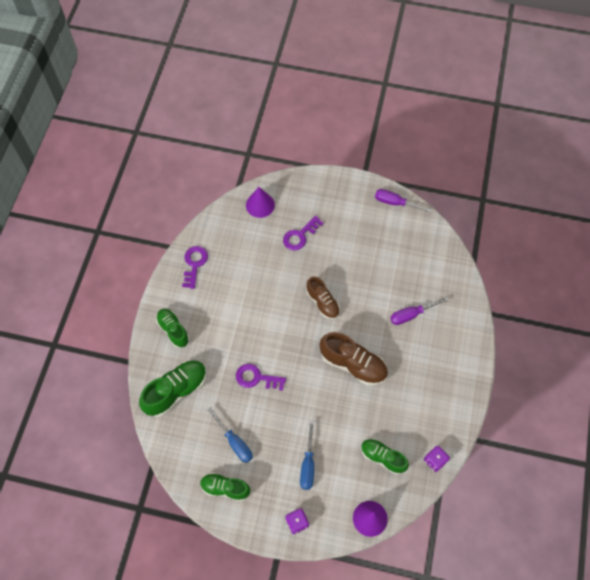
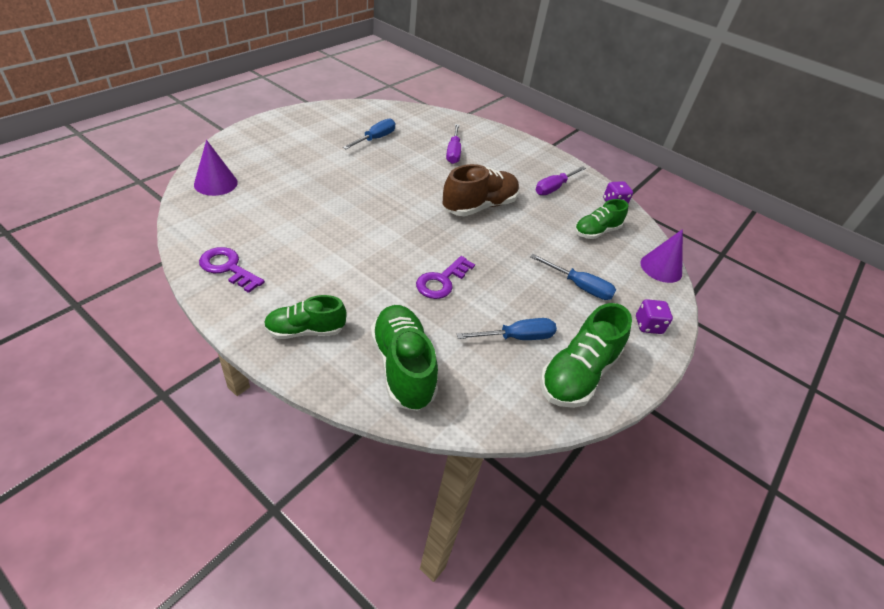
camera: 70 degrees left, 20 degrees down
green shoe [200,473,250,501] -> green shoe [540,303,632,408], size x1.53
purple key [283,216,324,250] -> none
brown shoe [306,276,340,320] -> none
purple screwdriver [375,189,433,213] -> purple screwdriver moved to [536,166,586,195]
none -> blue screwdriver [343,119,395,149]

